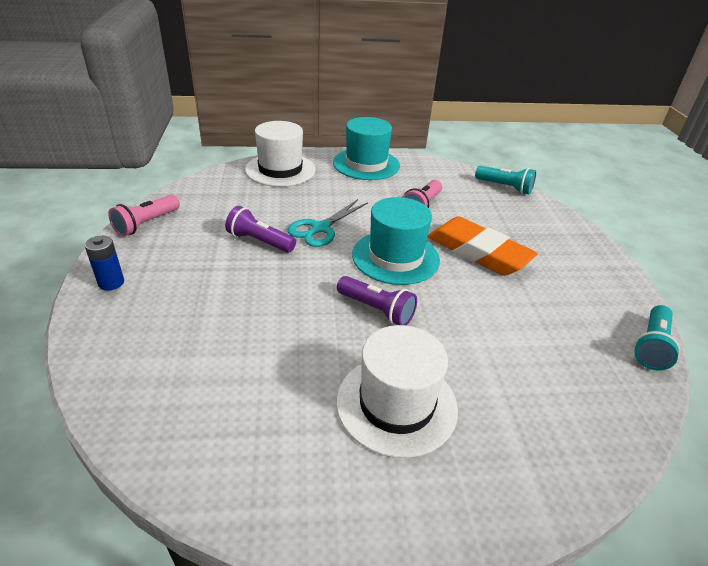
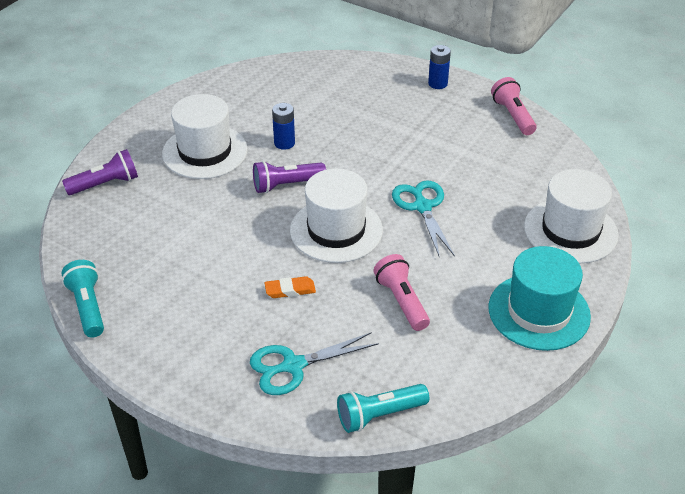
camera: 130 degrees right, 5 degrees up
purple flashlight [225,206,296,253] -> purple flashlight moved to [62,149,138,195]
turquoise hat [352,197,440,285] -> white hat [290,169,383,263]
orange eraser [428,216,538,276] -> orange eraser [265,276,316,298], size x0.41
none -> turquoise scissors [250,332,379,395]
none -> blue battery [272,103,295,150]

